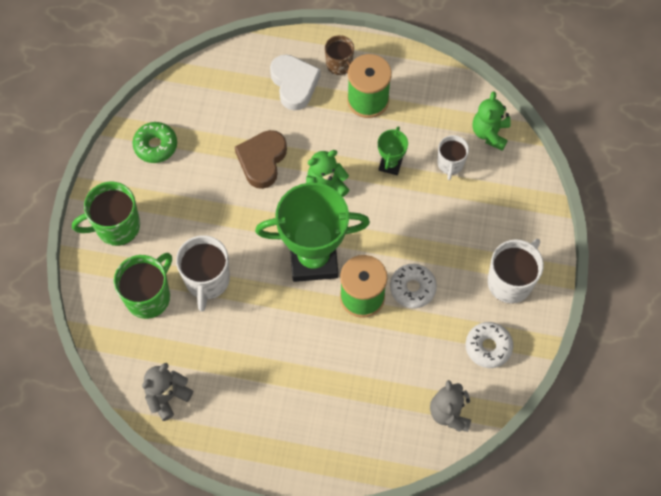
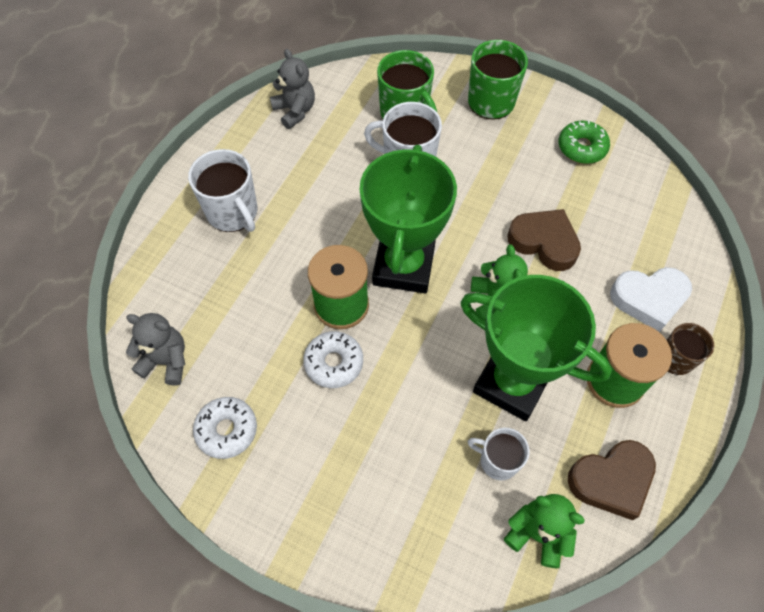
camera: 105 degrees right, 5 degrees down
green trophy [378,126,408,175] -> green trophy [460,275,612,421], size x2.22
white mug [488,239,544,303] -> white mug moved to [188,149,257,232]
none -> brown heart [568,440,656,520]

